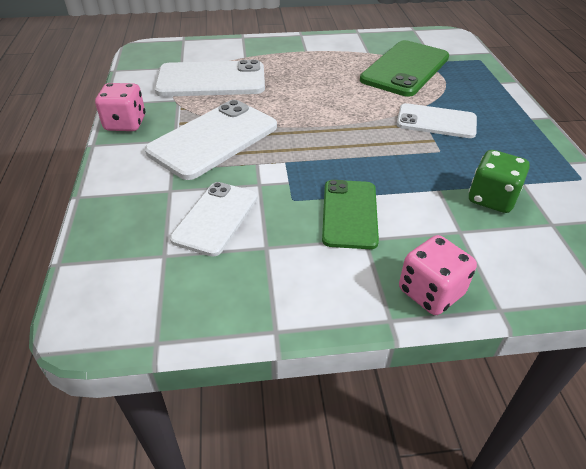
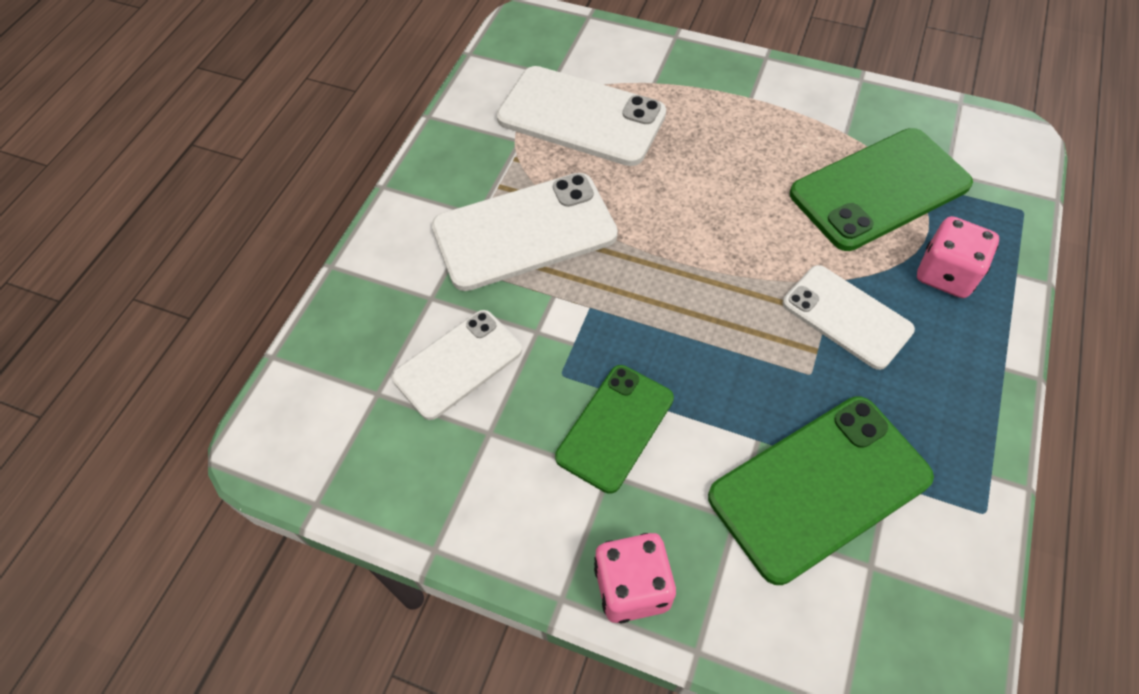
camera: 30 degrees right, 15 degrees up
pink dice [95,83,145,131] -> pink dice moved to [917,216,999,298]
green dice [469,150,530,213] -> green phone [708,396,934,585]

